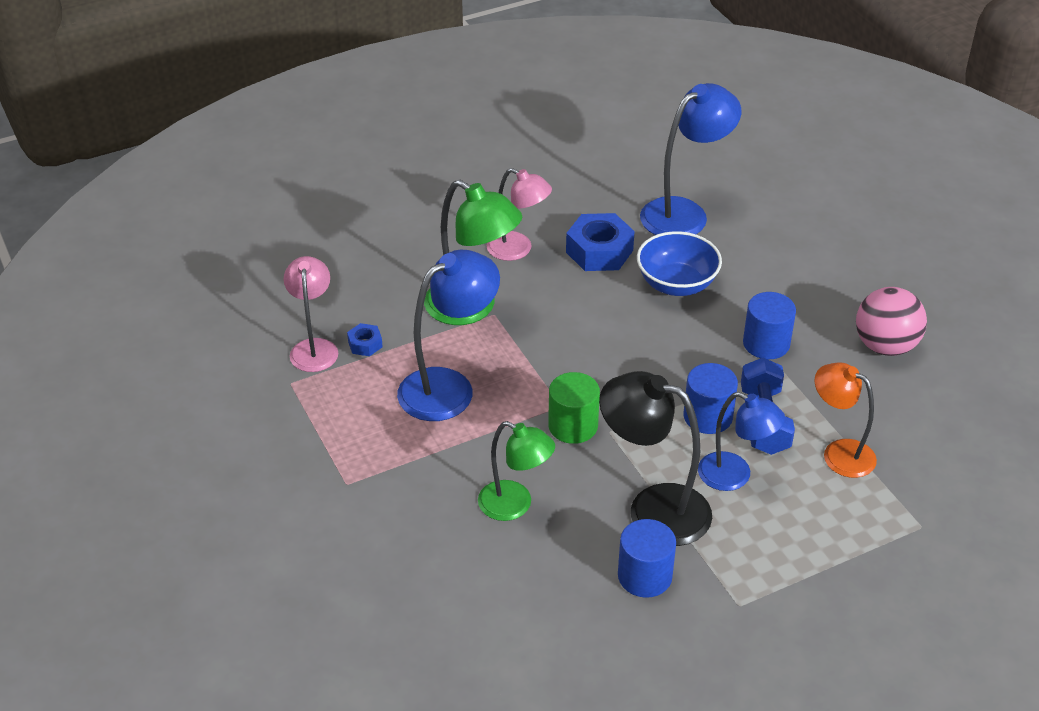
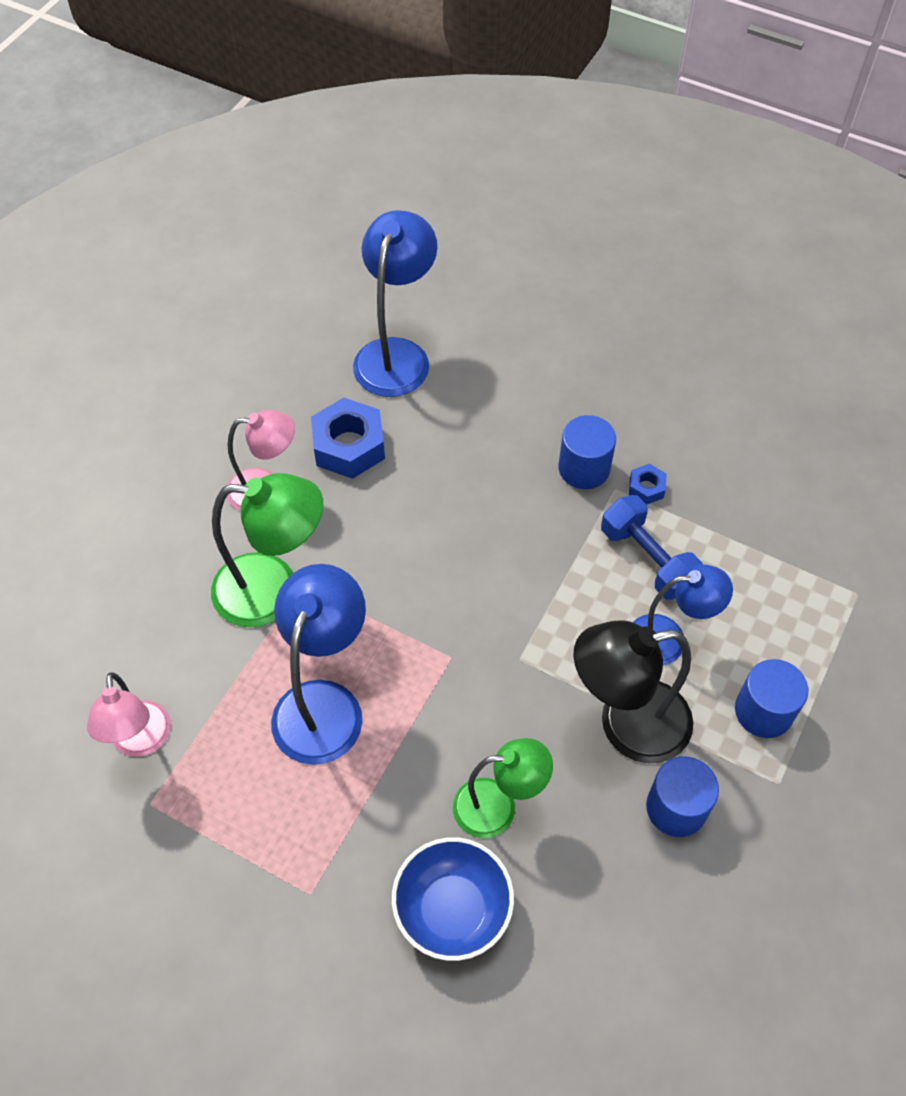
camera: 35 degrees left, 15 degrees up
pink lamp [284,256,338,372] -> pink lamp turned 150 degrees counterclockwise [87,672,171,757]
blue nut [347,323,383,356] -> blue nut moved to [629,464,666,505]
green cylinder [548,372,600,444] -> none
blue bowl [637,231,722,296] -> blue bowl moved to [392,837,514,961]
blue cylinder [683,363,738,434] -> blue cylinder moved to [735,659,808,738]
orange lamp [815,362,877,478] -> none
pink ball [856,287,927,356] -> none

